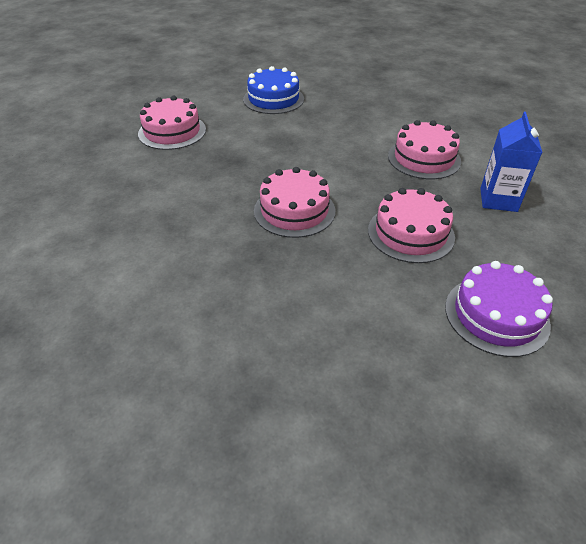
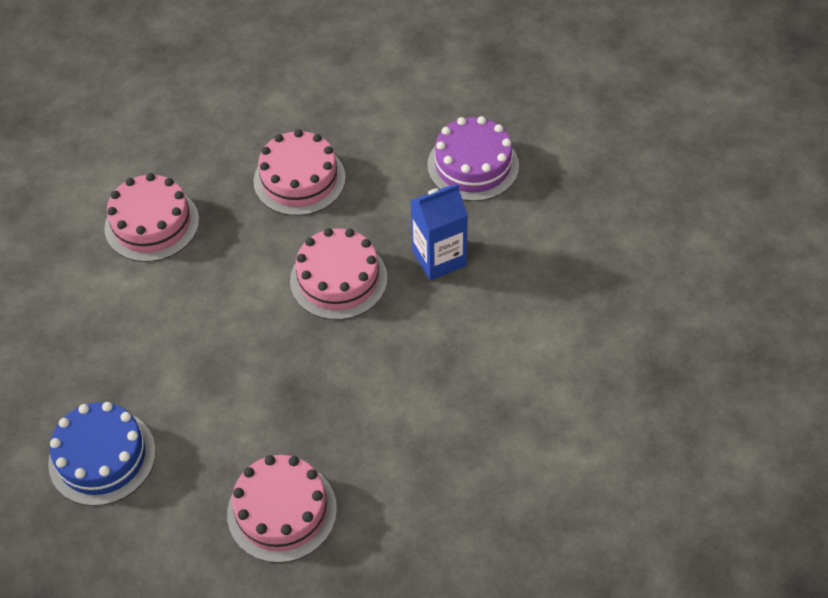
camera: 125 degrees left, 10 degrees up
purple cake [445,261,553,357] -> purple cake moved to [427,116,519,201]
blue carton [480,112,543,212] -> blue carton moved to [410,184,468,280]

